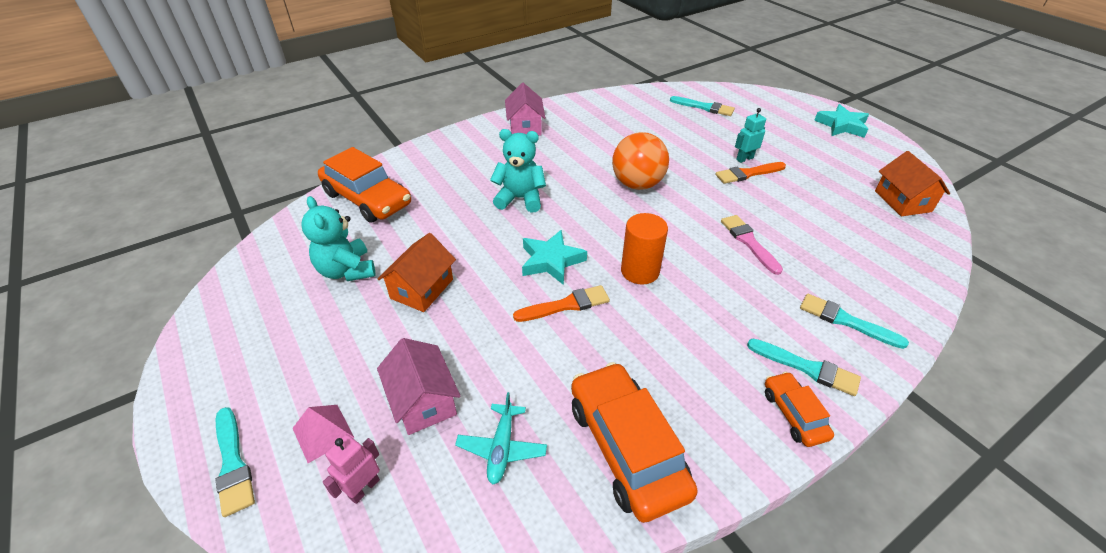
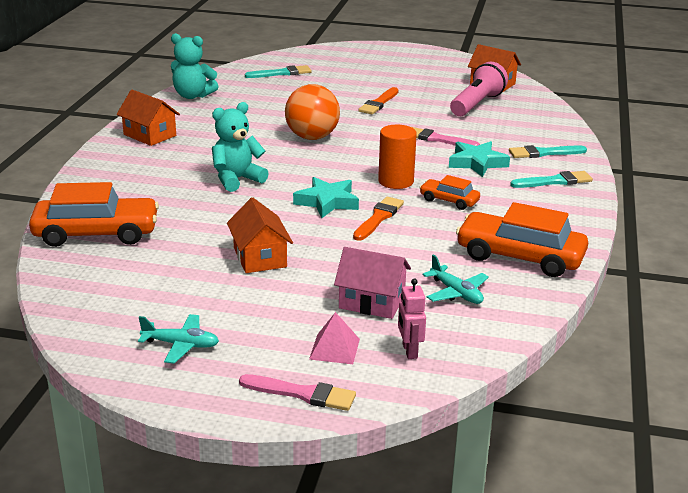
camera: 45 degrees left, 15 degrees down
turquoise brush [215,407,255,517] -> pink brush [239,374,356,411]
turquoise teddy bear [301,196,375,281] -> turquoise teddy bear moved to [171,33,219,99]
pink house [505,83,545,135] -> orange house [116,90,180,146]
turquoise robot [735,108,766,163] -> none
orange car [765,372,834,447] -> orange car moved to [419,175,480,210]
turquoise star [814,104,869,138] -> turquoise star moved to [449,141,510,177]
none -> turquoise plane [138,314,219,364]
none -> pink flashlight [450,62,508,116]

